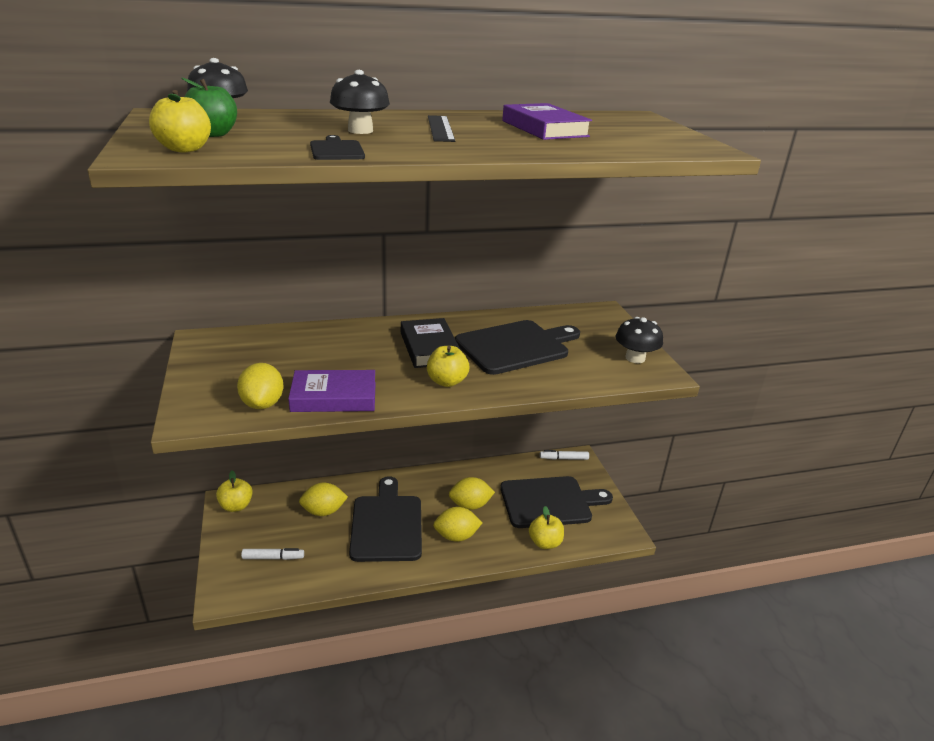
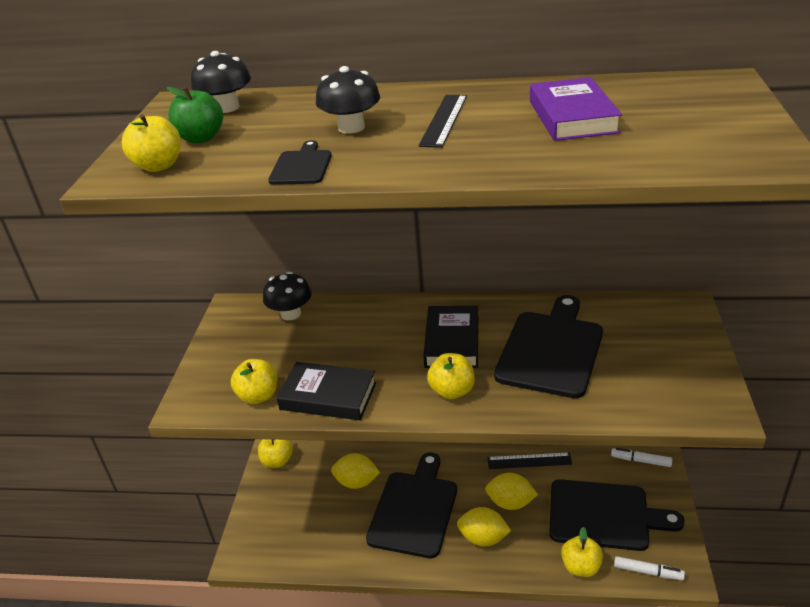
camera: 25 degrees right, 5 degrees up
yellow lemon [237,363,284,409] -> yellow apple [230,359,277,404]
white marker [241,548,304,560] -> white marker moved to [614,556,685,580]
purple book [288,370,376,412] -> black book [277,362,376,420]
black cutting board [455,320,580,375] -> black cutting board turned 60 degrees counterclockwise [494,295,603,398]
black mushroom [616,317,663,363] -> black mushroom moved to [263,272,312,320]
none -> black ruler [487,452,572,469]

